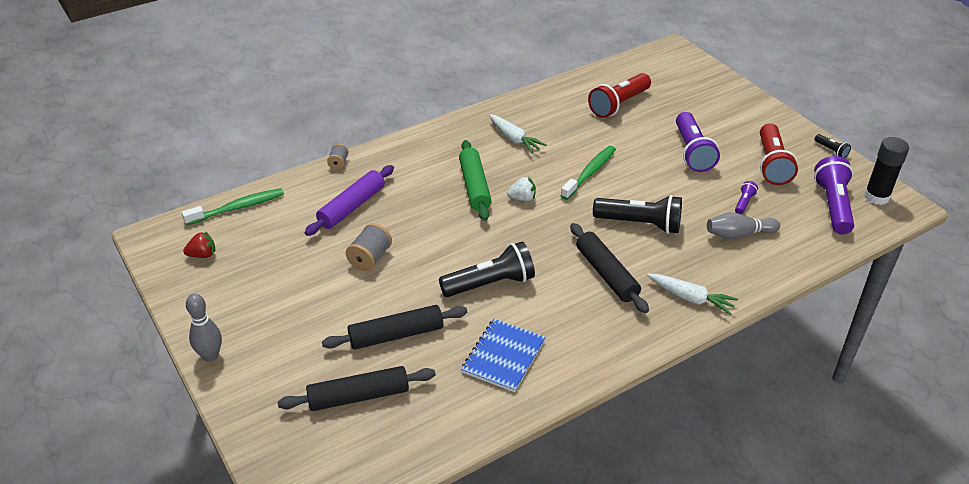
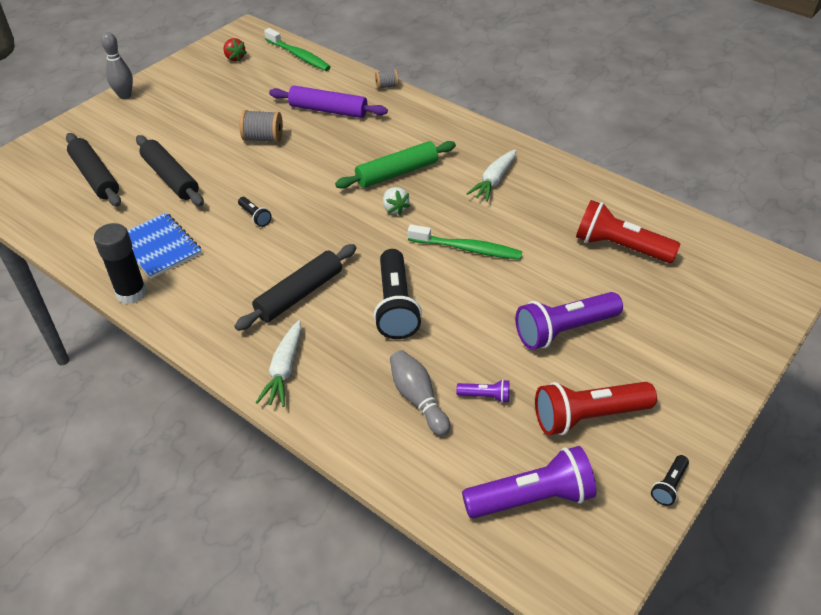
camera: 70 degrees right, 5 degrees up
black flashlight [439,241,535,297] -> black flashlight [238,197,272,227], size x0.46
blue notebook [461,319,546,392] -> blue notebook turned 45 degrees clockwise [127,212,202,279]
black glue stick [864,137,909,205] -> black glue stick moved to [94,223,147,304]

